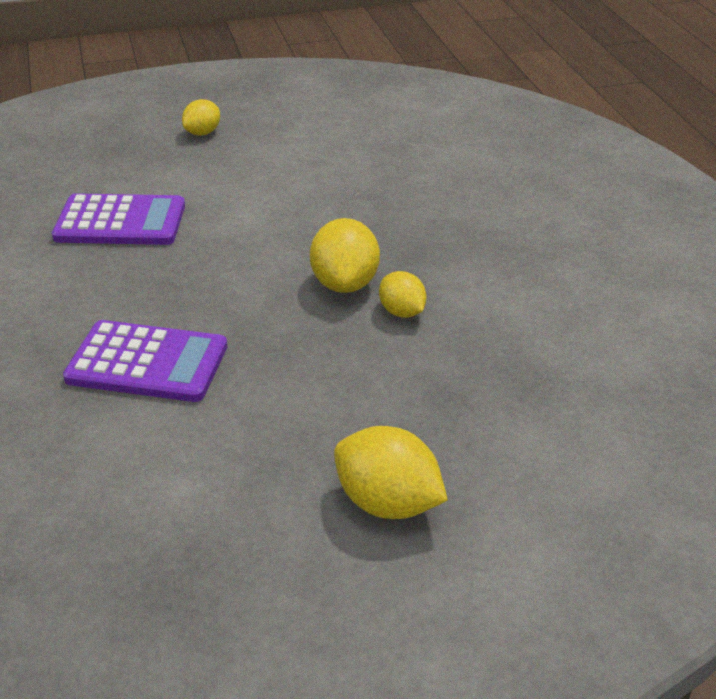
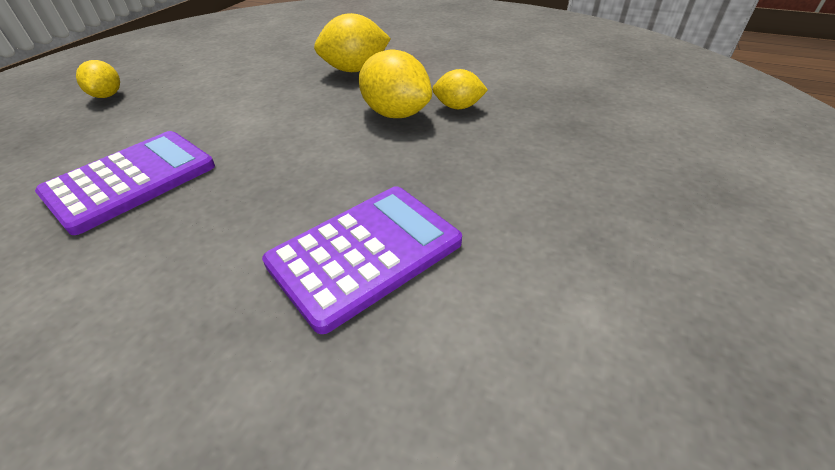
camera: 50 degrees left, 5 degrees up
yellow lemon [334,426,448,519] -> yellow lemon moved to [314,13,391,72]

